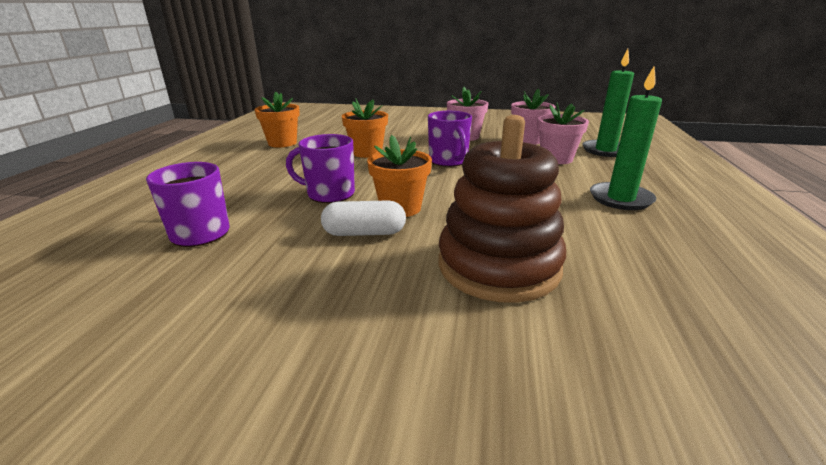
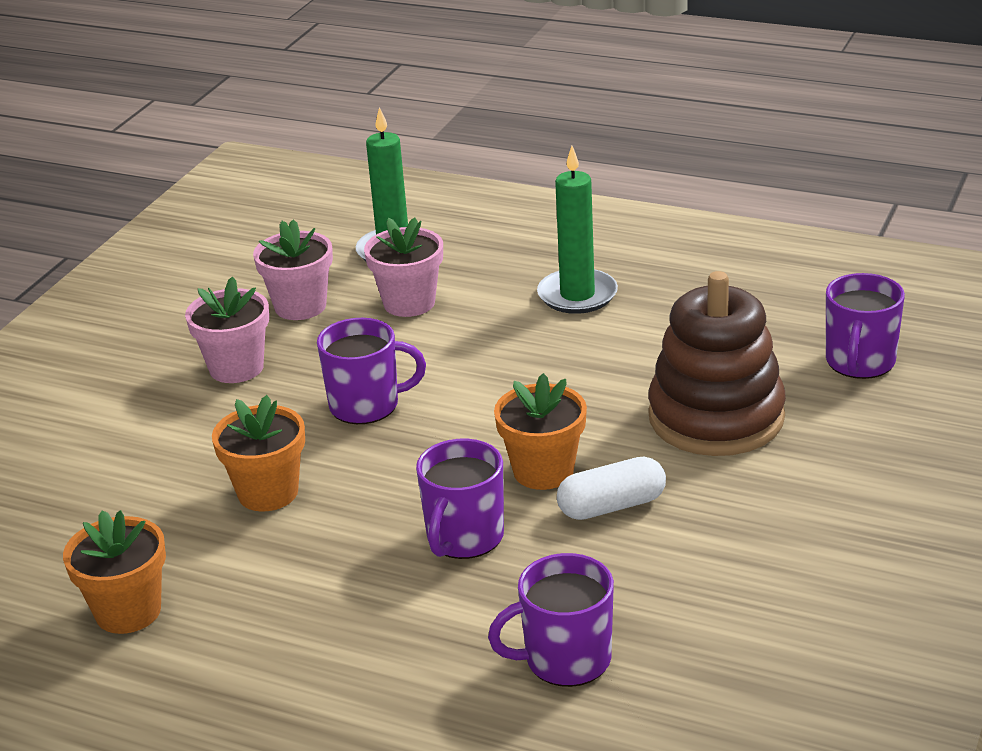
camera: 75 degrees left, 5 degrees up
white capsule [321,200,406,236] -> white capsule turned 60 degrees clockwise [557,457,666,520]
none -> purple mug [826,273,905,379]

